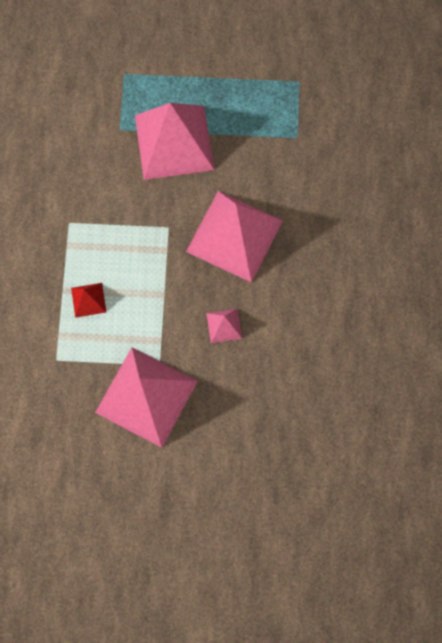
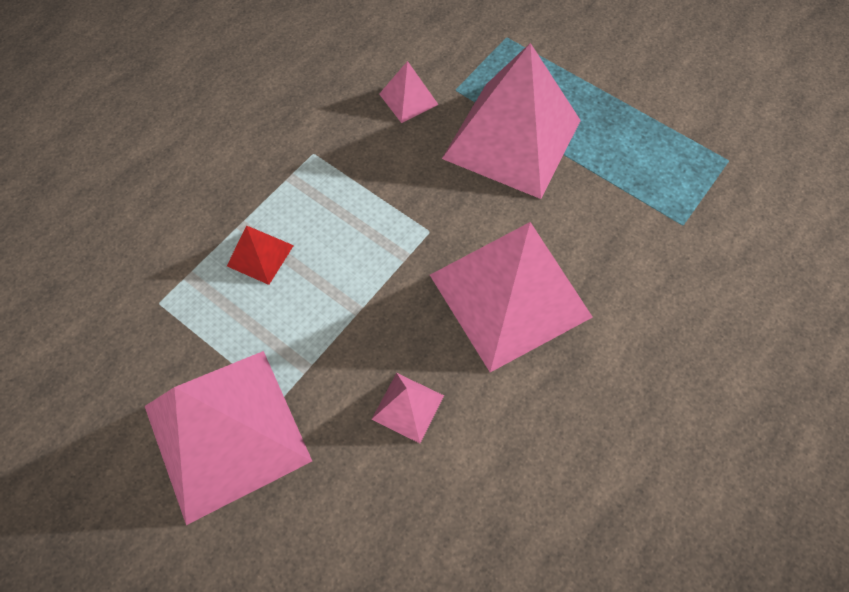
camera: 35 degrees right, 10 degrees down
none -> pink pyramid [379,61,439,123]

